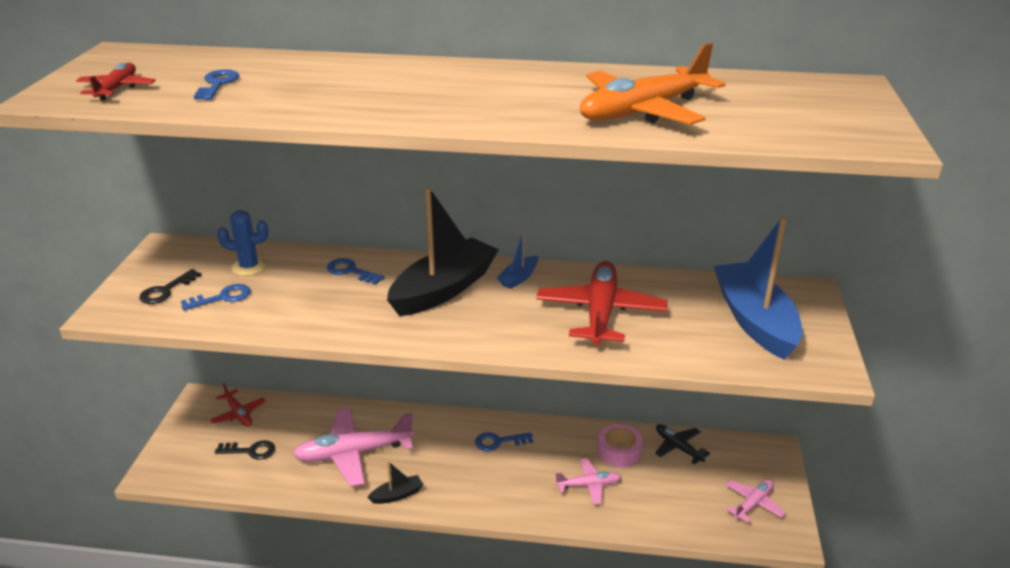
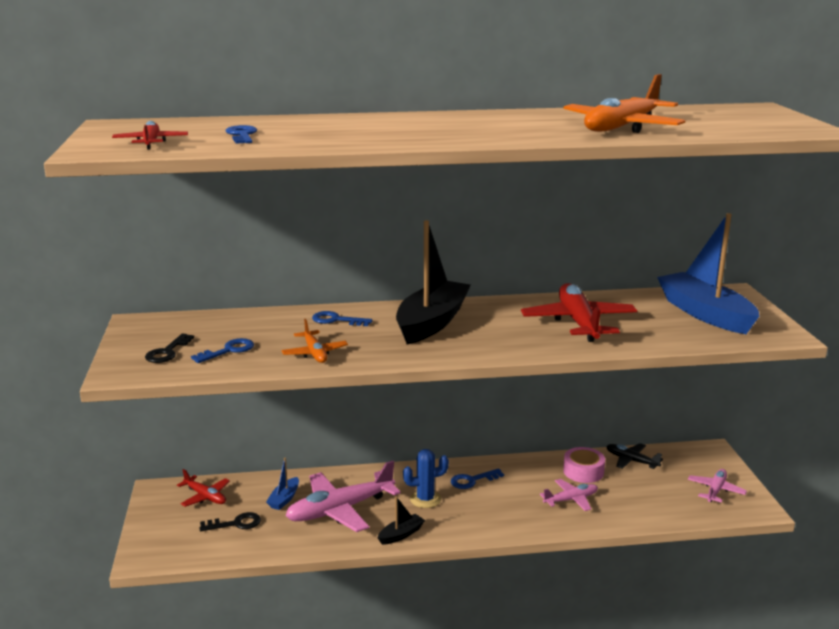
camera: 15 degrees left, 10 degrees down
blue cactus [217,210,269,276] -> blue cactus moved to [403,449,449,508]
blue boat [497,231,538,289] -> blue boat moved to [266,458,299,510]
none -> orange plane [281,319,348,363]

